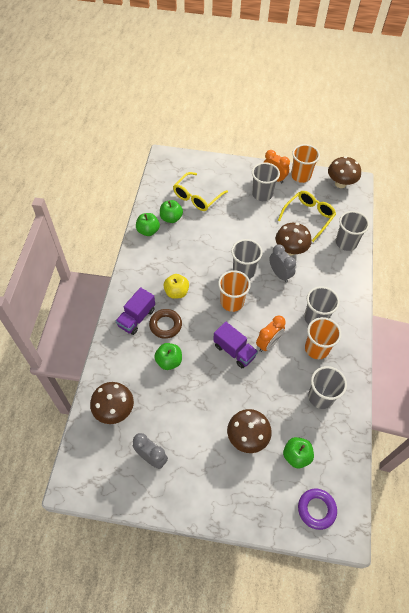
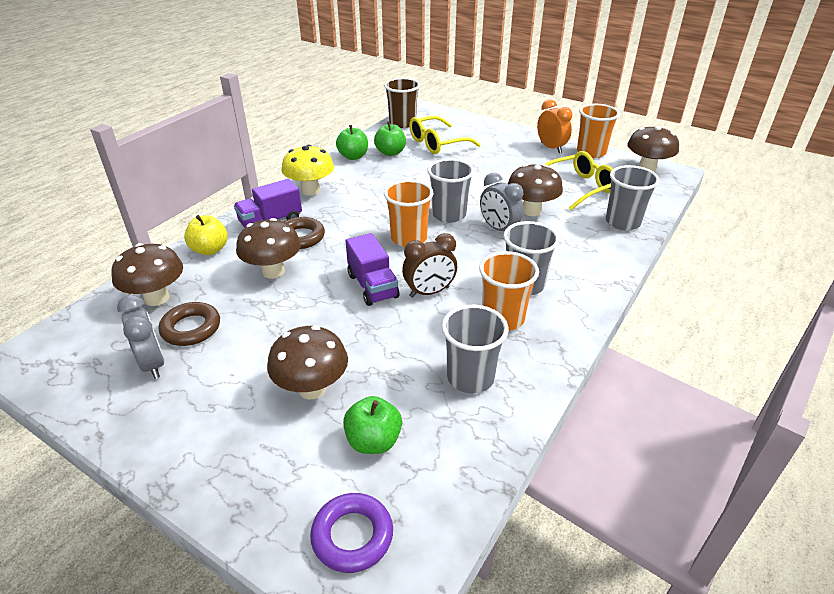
camera: 25 degrees right, 20 degrees down
green apple [154,343,182,370] -> brown mushroom [236,218,301,279]
yellow apple [163,274,189,299] -> yellow apple moved to [184,215,228,255]
grey cup [252,162,280,201] -> none
orange clock [256,315,286,352] -> brown clock [402,233,457,298]
grey clock [269,244,296,283] -> grey clock turned 150 degrees clockwise [480,173,524,231]
none -> brown ring [159,302,220,346]
none -> yellow mushroom [281,145,334,195]
none -> brown cup [384,78,420,128]

